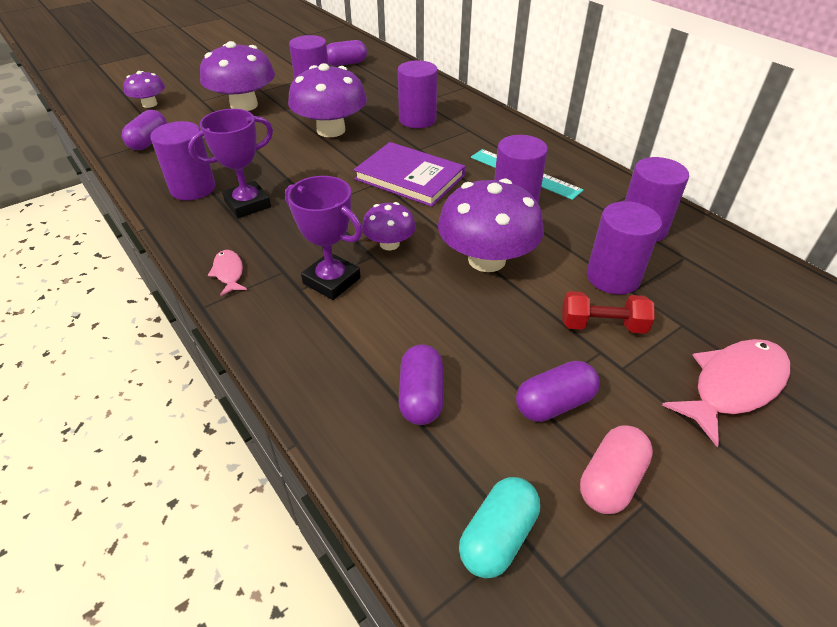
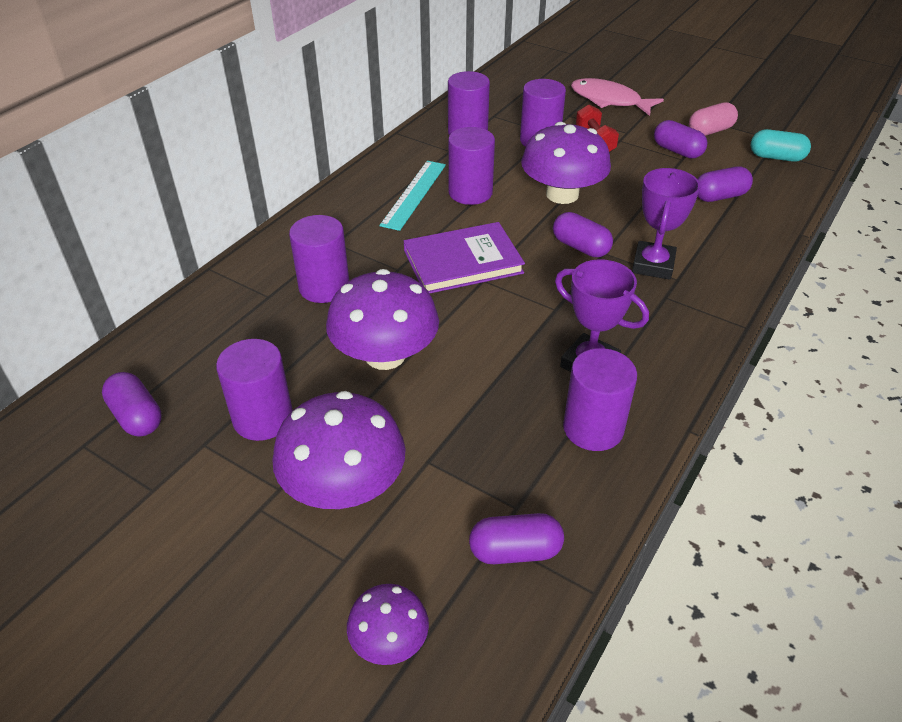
camera: 110 degrees left, 0 degrees up
pink fish [208,250,247,296] -> none
purple book [354,142,465,207] -> purple book turned 60 degrees clockwise [404,222,525,294]
purple mushroom [362,202,416,250] -> purple capsule [553,212,613,257]
pink capsule [580,425,653,514] -> pink capsule turned 45 degrees counterclockwise [689,102,738,136]

